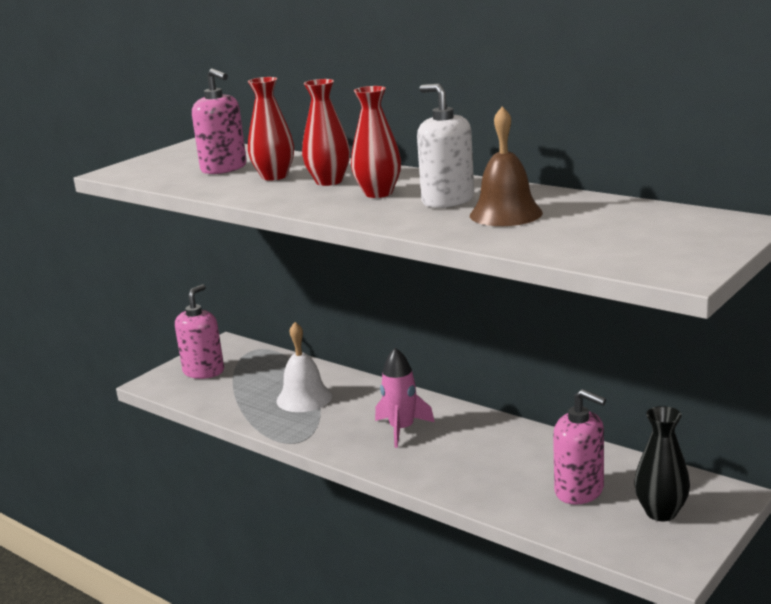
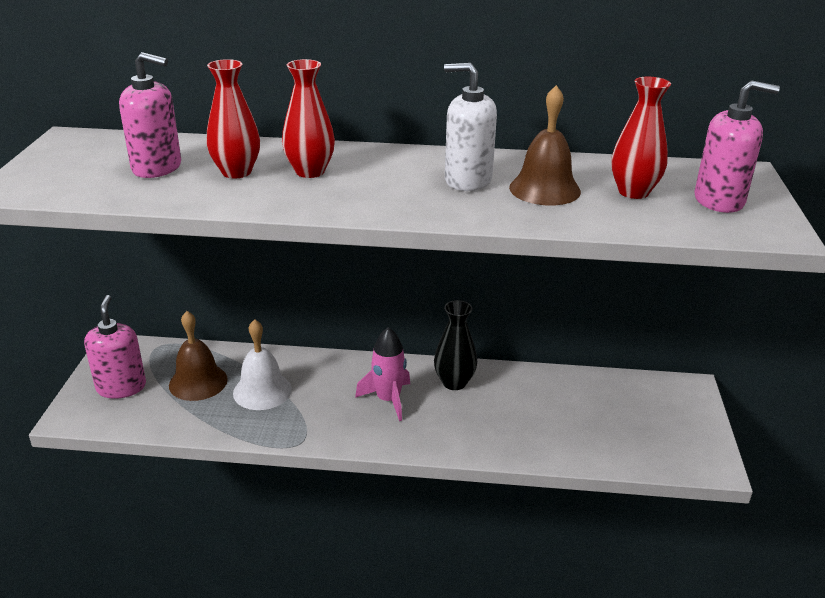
camera: 35 degrees left, 10 degrees up
red vase [351,86,401,198] -> red vase moved to [611,77,671,199]
pink soap dispenser [553,389,606,505] -> pink soap dispenser moved to [694,80,780,213]
black vase [634,406,690,521] -> black vase moved to [434,300,477,390]
none -> brown bell [169,311,228,401]

